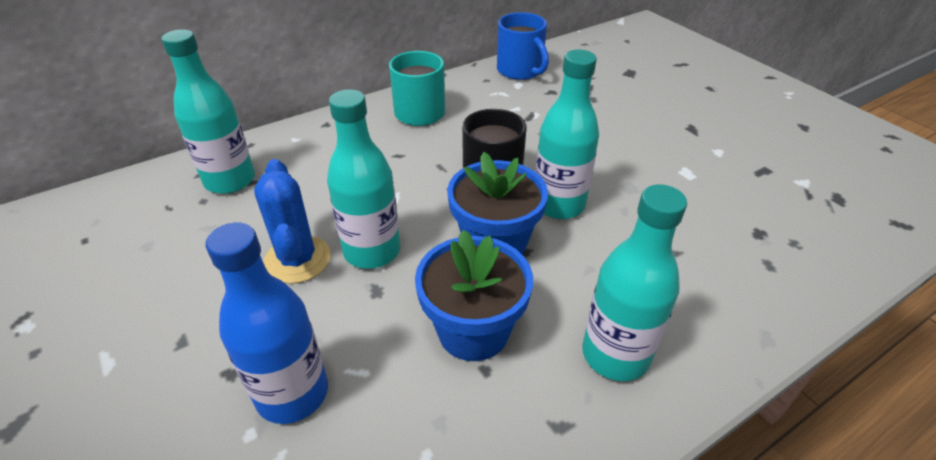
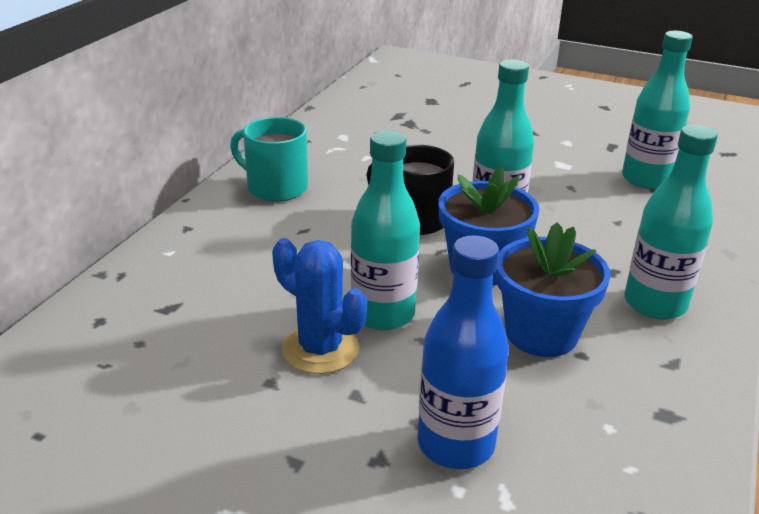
camera: 35 degrees left, 10 degrees down
turquoise bottle [162,29,255,194] -> turquoise bottle moved to [622,31,693,189]
blue mug [497,12,549,80] -> none

